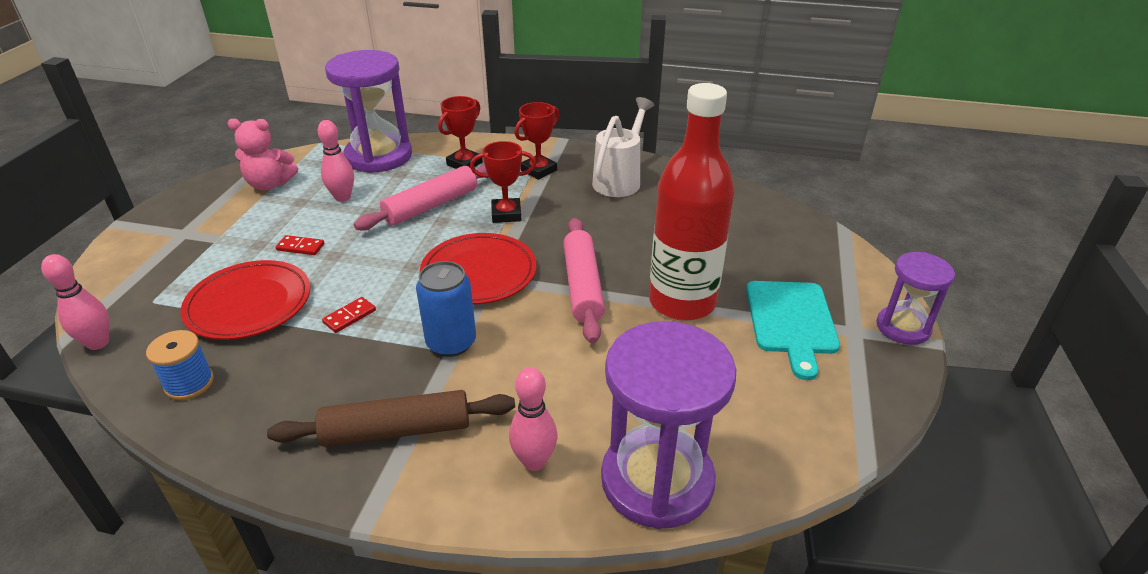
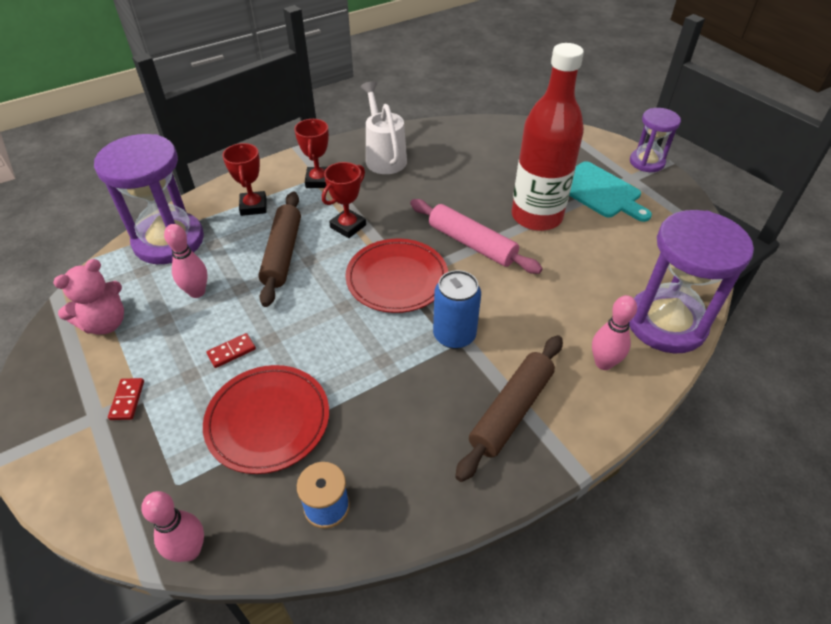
camera: 45 degrees left, 10 degrees up
red domino [322,297,376,333] -> red domino moved to [108,378,144,420]
pink rolling pin [354,164,487,231] -> brown rolling pin [258,191,301,307]

